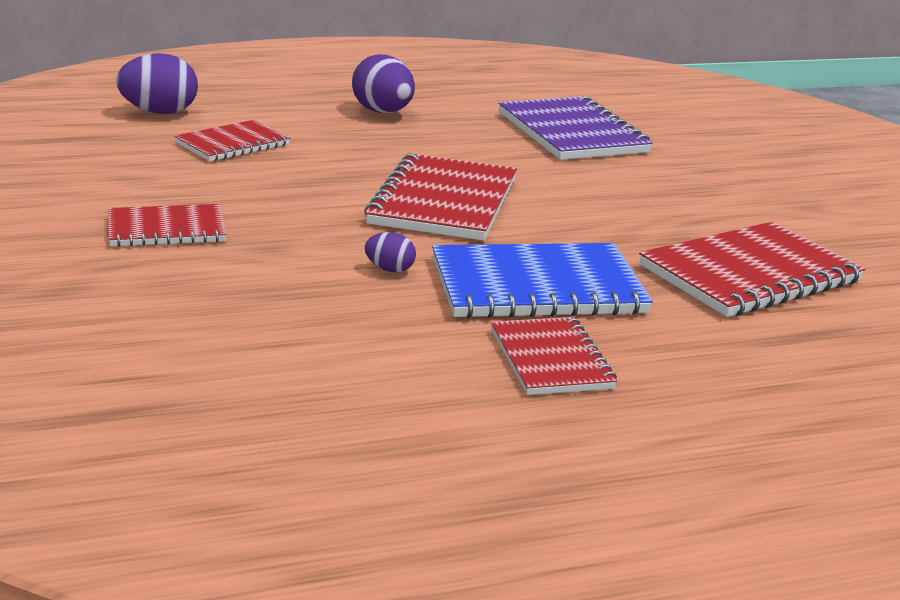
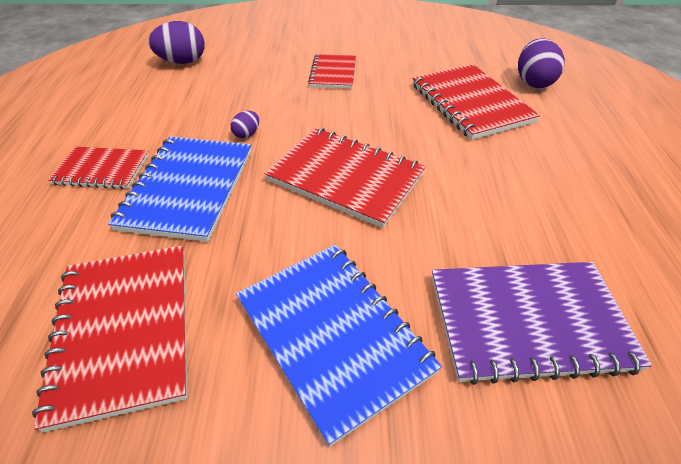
camera: 110 degrees right, 20 degrees up
red notebook [174,120,290,161] -> red notebook [412,64,540,140], size x1.65
purple egg [352,54,415,113] -> purple egg moved to [148,21,205,64]
none -> blue notebook [236,244,442,447]

